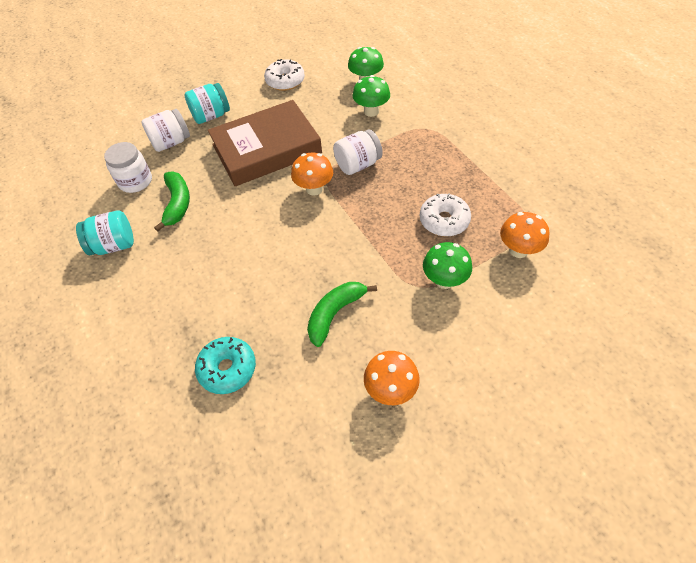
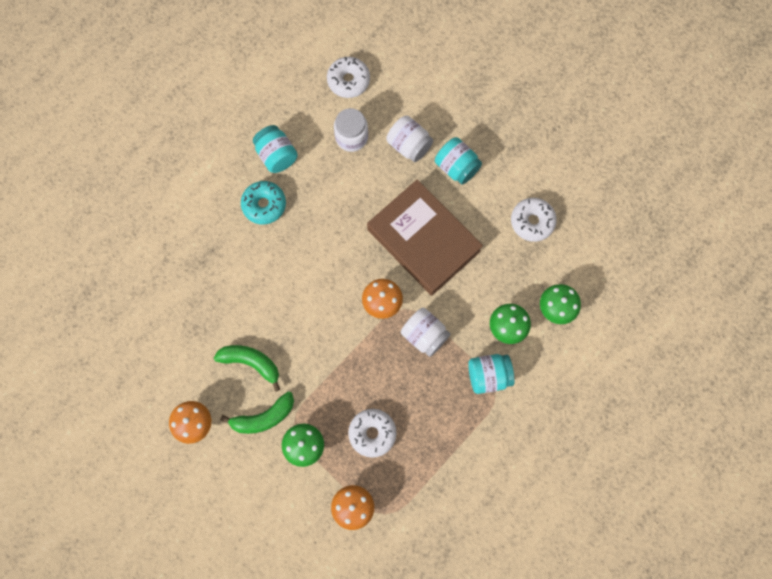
camera: 70 degrees right, 20 degrees up
green banana [154,172,190,231] -> green banana moved to [220,392,294,434]
turquoise donut [195,337,256,394] -> turquoise donut moved to [241,181,286,225]
none -> white donut [327,57,370,98]
none -> turquoise jar [468,354,515,394]

